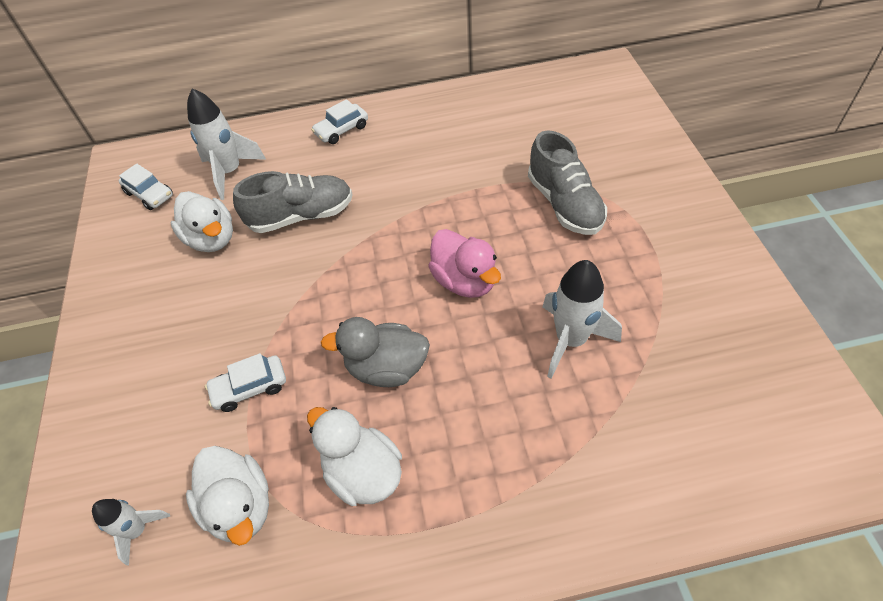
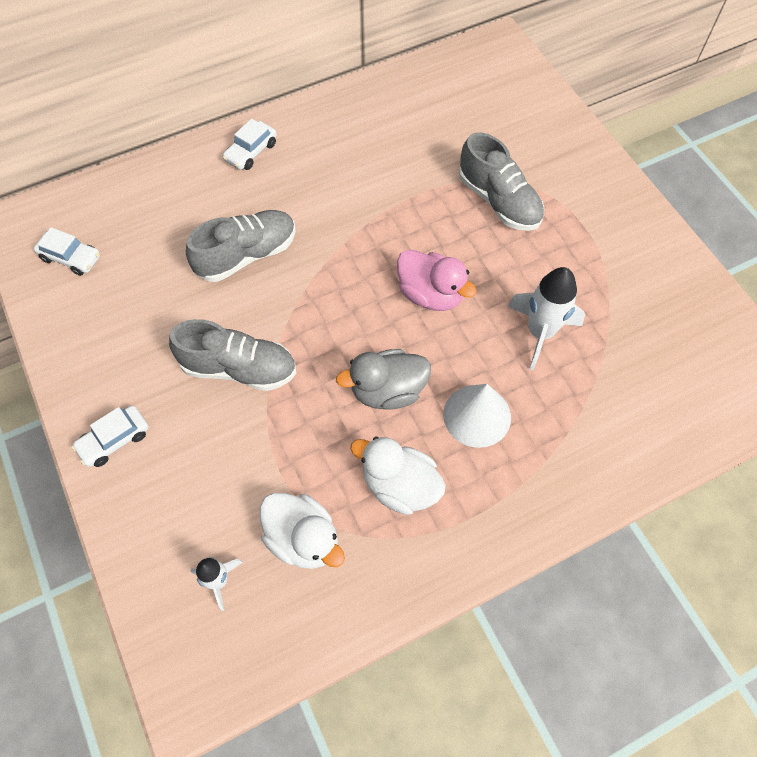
camera: 20 degrees left, 10 degrees up
white duck [171,191,233,252] -> none
white rocket [187,88,266,200] -> none
white car [205,353,286,412] -> white car moved to [72,405,148,467]
none -> grey shoe [169,319,296,391]
none -> white cone [443,384,511,448]

